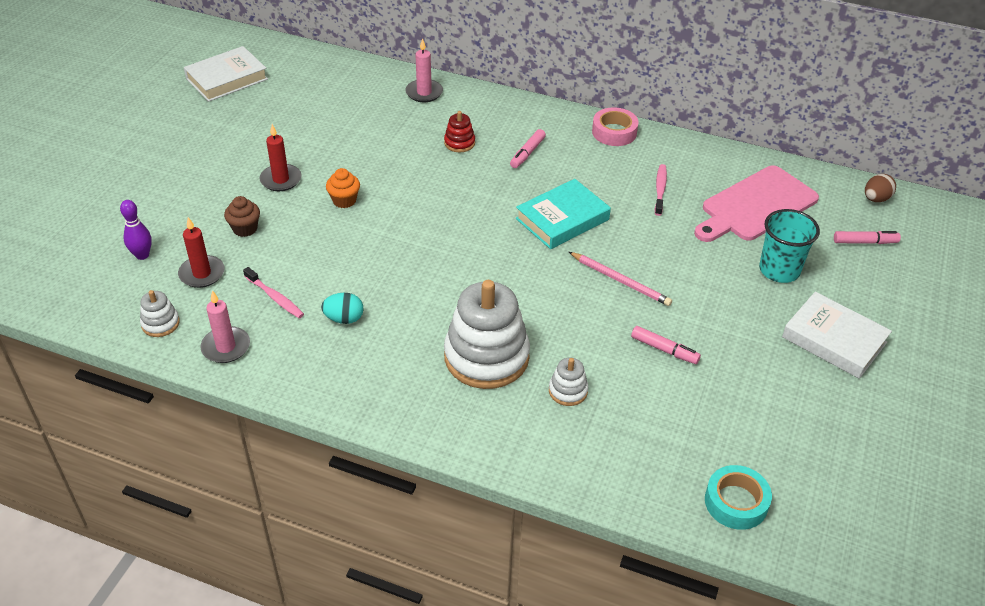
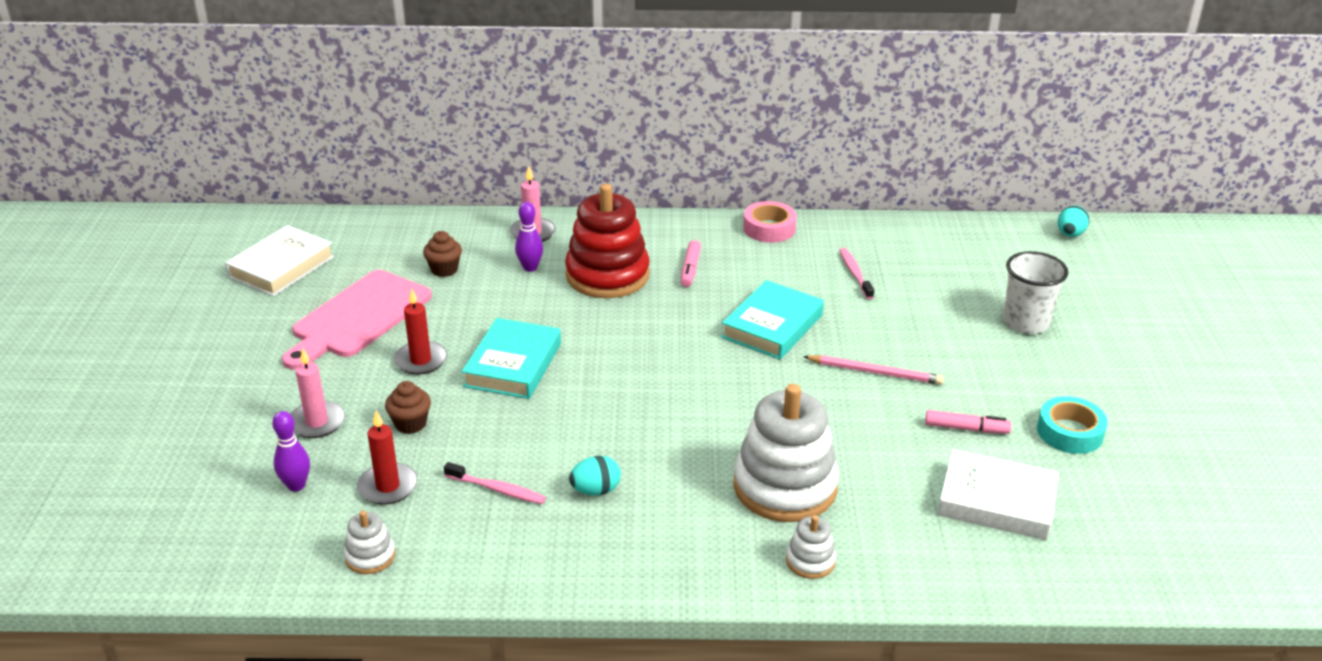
camera: 20 degrees left, 10 degrees down
pink candle [200,290,250,363] -> pink candle moved to [290,349,345,438]
orange cupcake [326,168,360,208] -> turquoise book [462,318,561,399]
red stacking toy [444,111,475,152] -> red stacking toy [565,184,650,298], size x2.23
white stacking toy [549,358,588,406] -> white stacking toy moved to [786,515,836,579]
pink cutting board [694,165,819,242] -> pink cutting board moved to [282,270,432,370]
turquoise tape [705,465,772,530] -> turquoise tape moved to [1037,396,1108,454]
turquoise cup [759,209,820,283] -> white cup [1003,251,1069,334]
white book [782,292,892,379] -> white book moved to [938,449,1059,540]
pink marker [834,231,901,244] -> none
brown egg [865,174,896,202] -> turquoise egg [1058,205,1089,237]
none -> brown cupcake [423,231,462,277]
none -> purple bowling pin [515,202,543,272]

